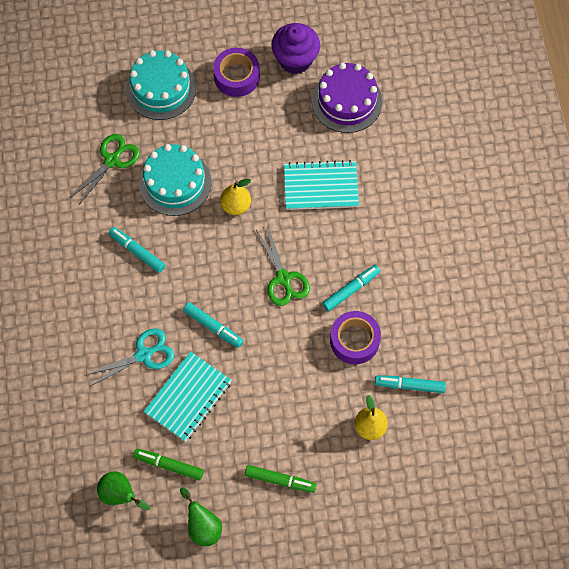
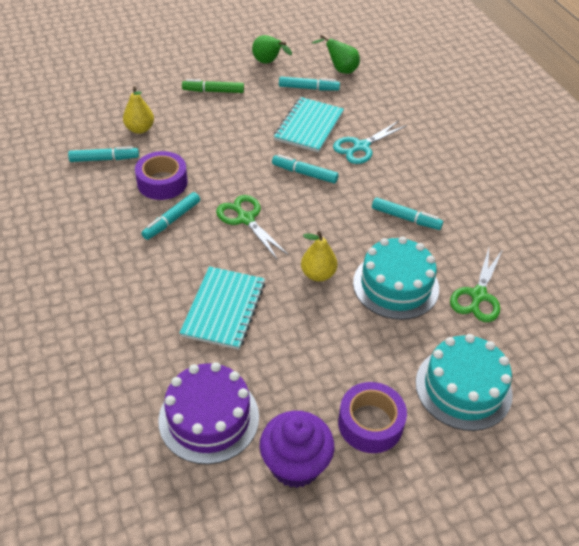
camera: 165 degrees right, 20 degrees down
green marker [133,448,204,480] -> turquoise marker [279,77,340,90]
turquoise notebook [284,160,359,210] -> turquoise notebook turned 60 degrees counterclockwise [180,266,266,350]

